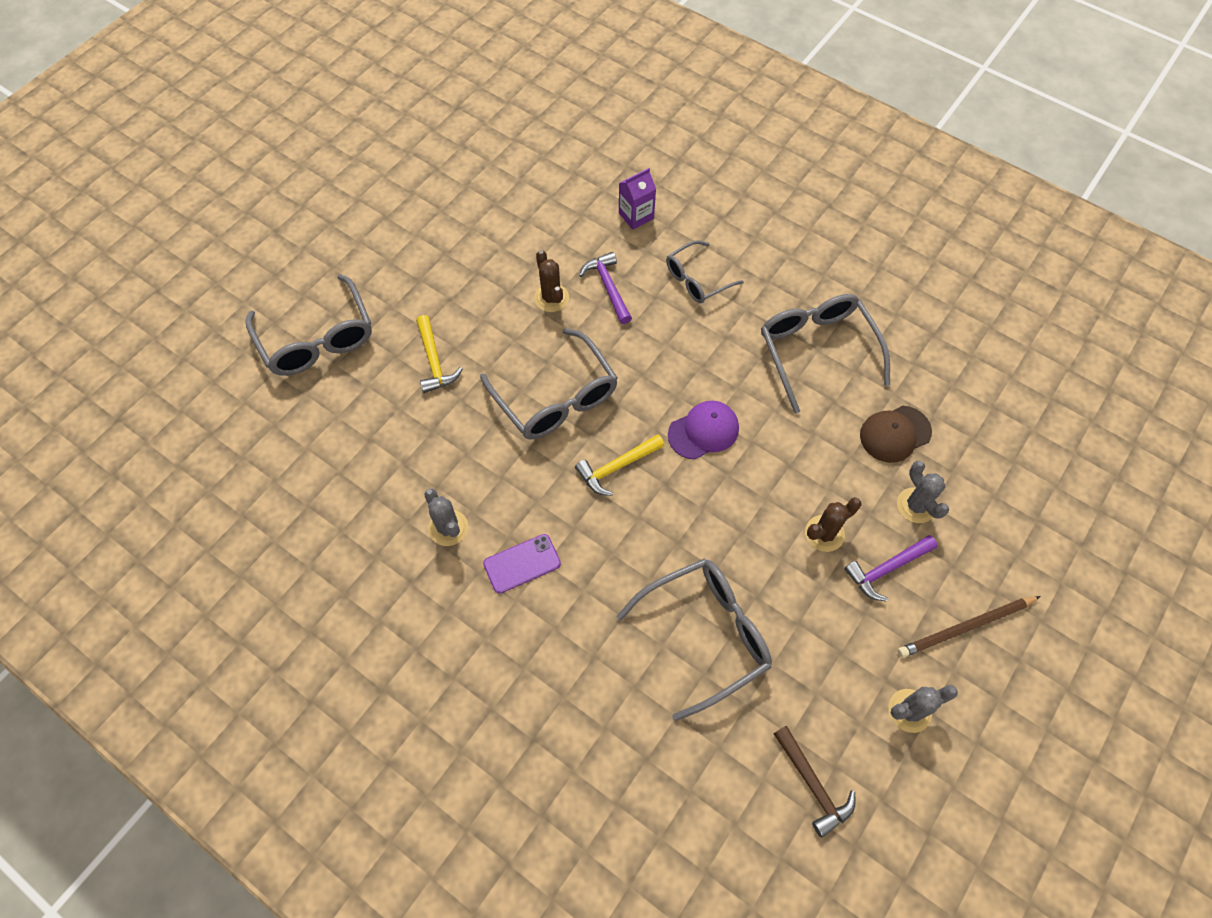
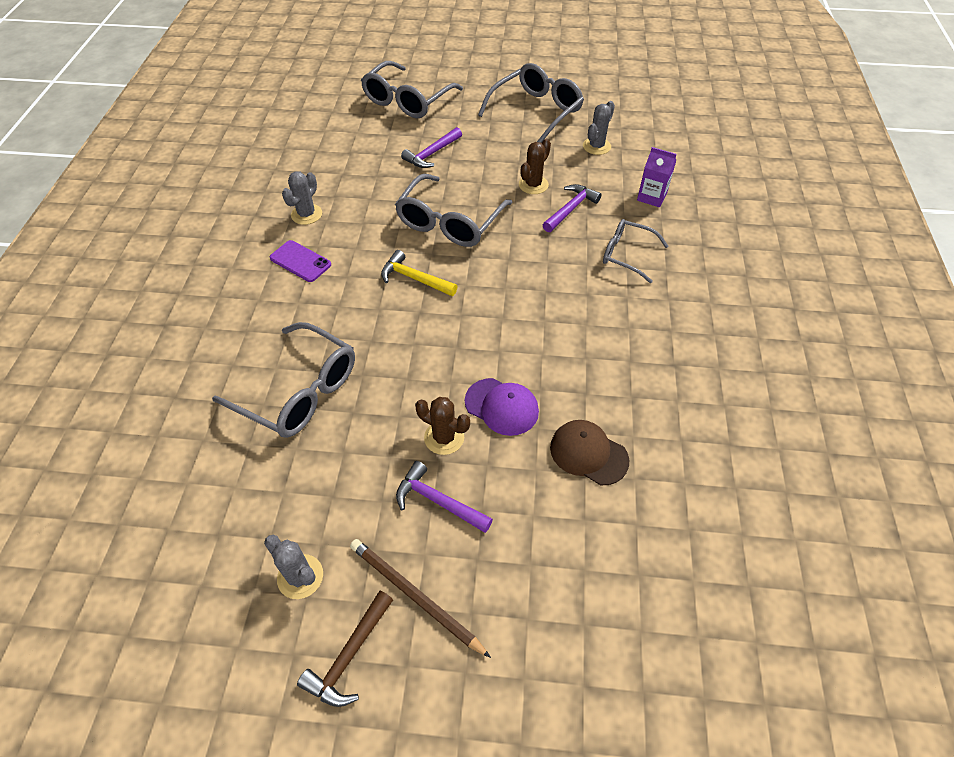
camera: 60 degrees right, 10 degrees down
yellow hammer [416,315,462,393] -> purple hammer [401,127,462,168]
purple cap [668,401,739,460] -> purple cap moved to [465,378,539,436]
grey glasses [761,294,890,414] -> grey glasses moved to [478,63,584,143]
brown hammer [774,726,855,838] -> brown hammer moved to [297,591,393,707]
grey cactus [897,461,949,523] -> grey cactus moved to [583,101,615,155]

